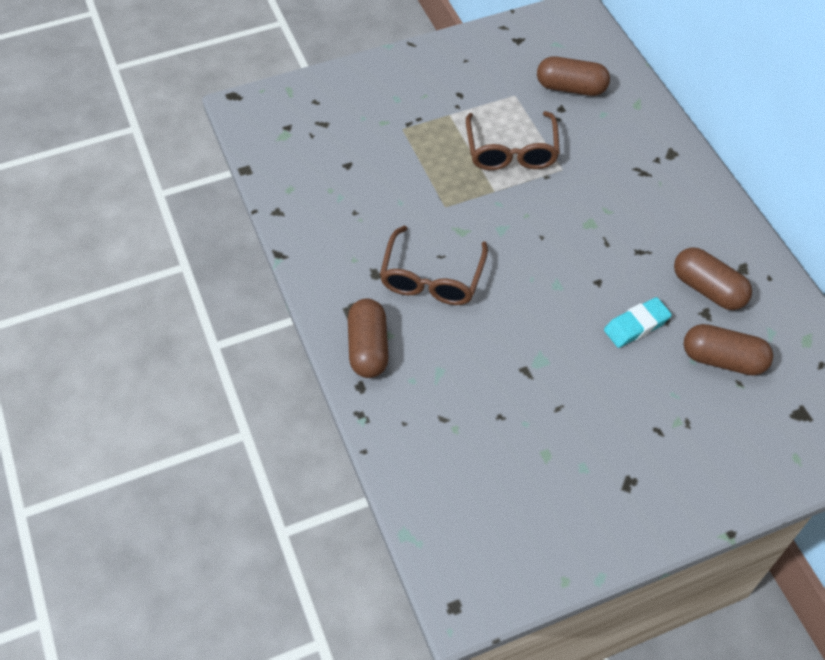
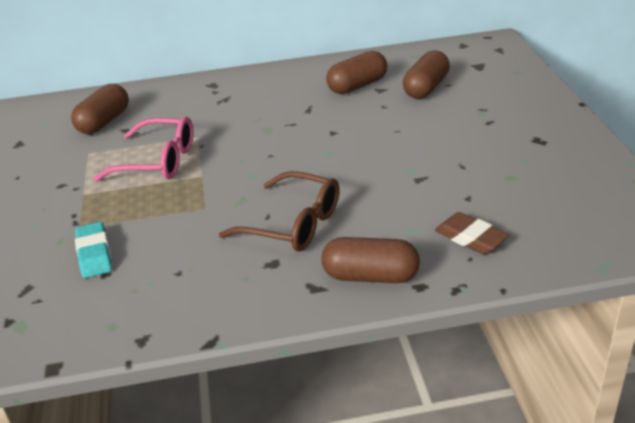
camera: 75 degrees left, 20 degrees down
brown glasses [466,111,560,170] -> pink glasses [93,117,194,182]
turquoise eraser [604,297,672,348] -> turquoise eraser moved to [75,222,112,278]
none -> brown eraser [435,212,509,254]

